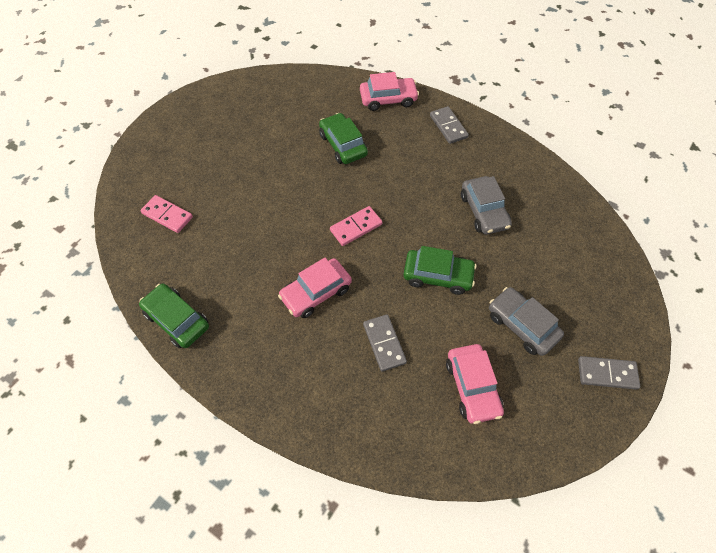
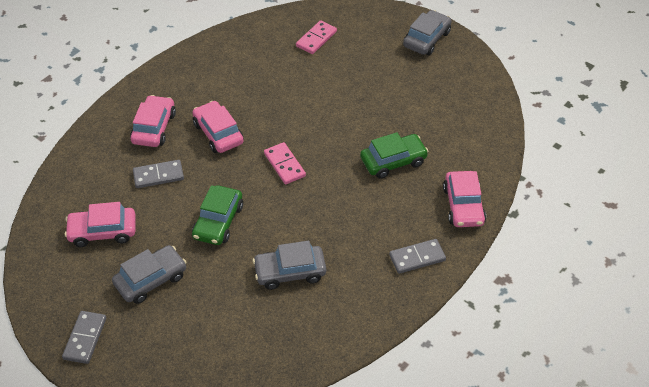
camera: 95 degrees right, 10 degrees down
green car [139,284,209,348] -> none
none -> pink car [130,95,176,147]
none -> grey car [403,10,452,55]

